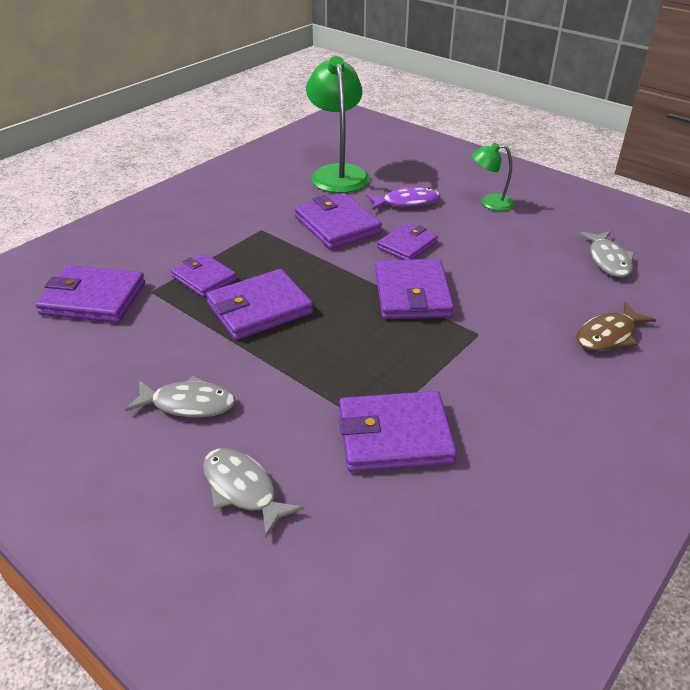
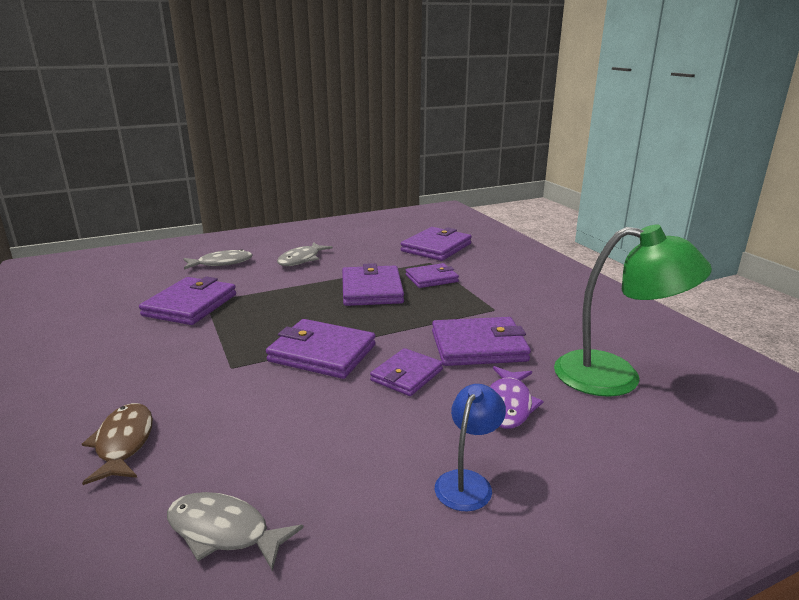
camera: 115 degrees right, 15 degrees down
purple wallet [377,223,438,260] -> purple wallet turned 60 degrees clockwise [370,348,443,396]
green lamp [472,143,515,211] -> blue lamp [435,384,506,511]

